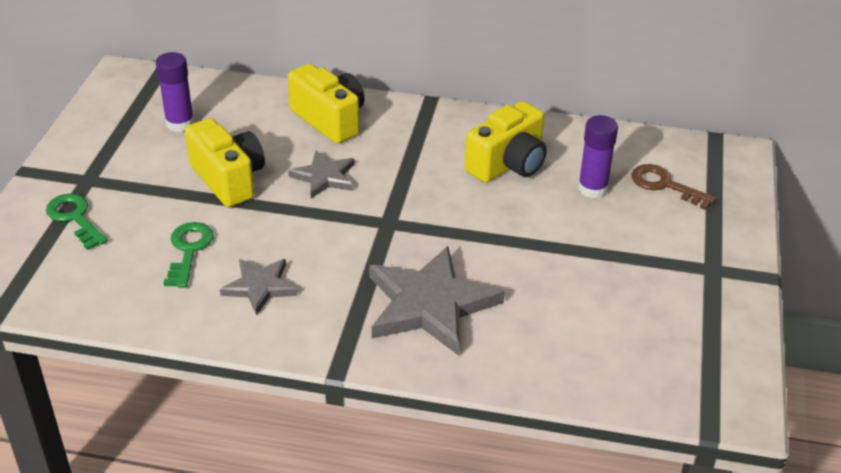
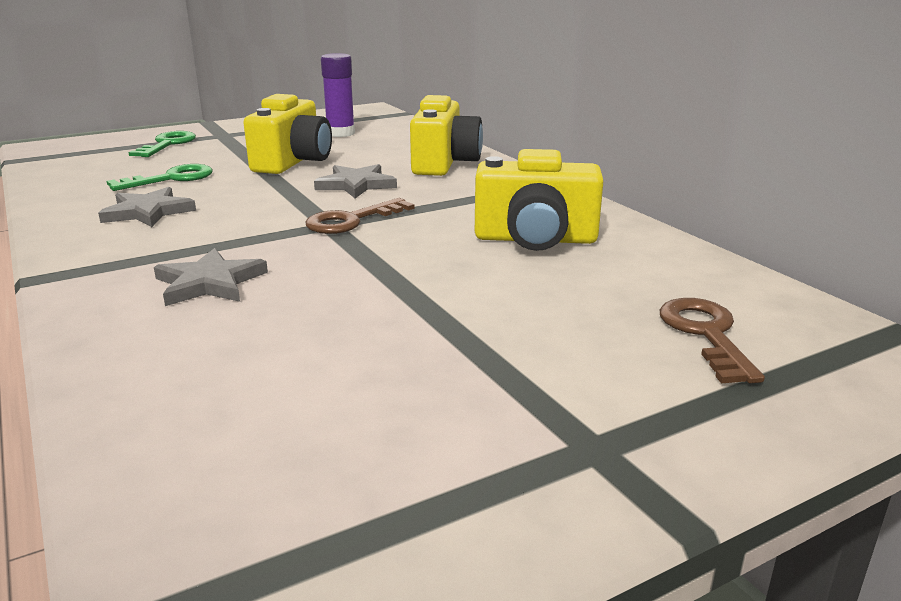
camera: 50 degrees right, 15 degrees down
grey star [369,246,505,356] -> grey star [154,248,268,306], size x0.55
purple glue stick [578,115,618,198] -> none
none -> brown key [305,198,415,234]

